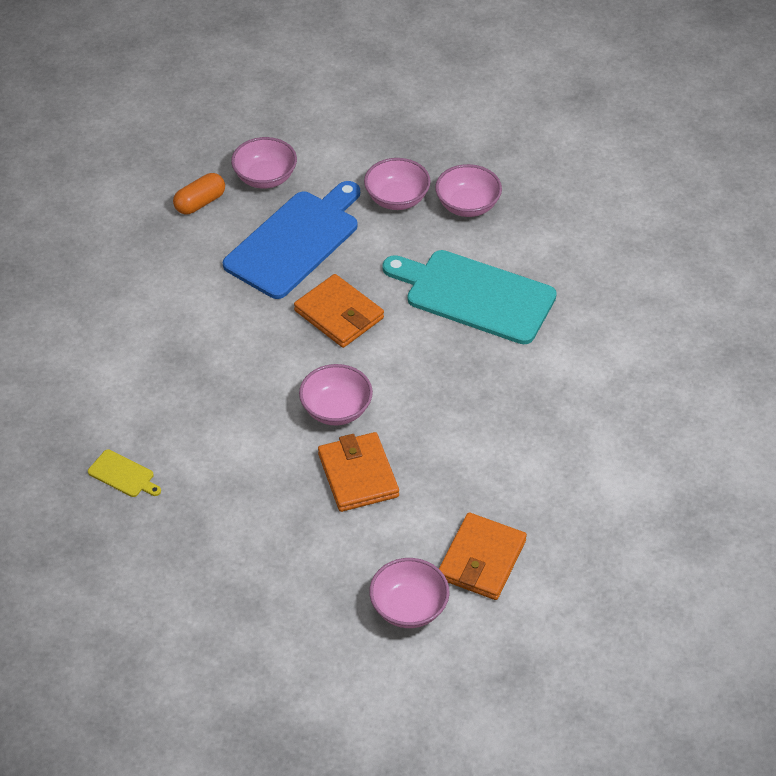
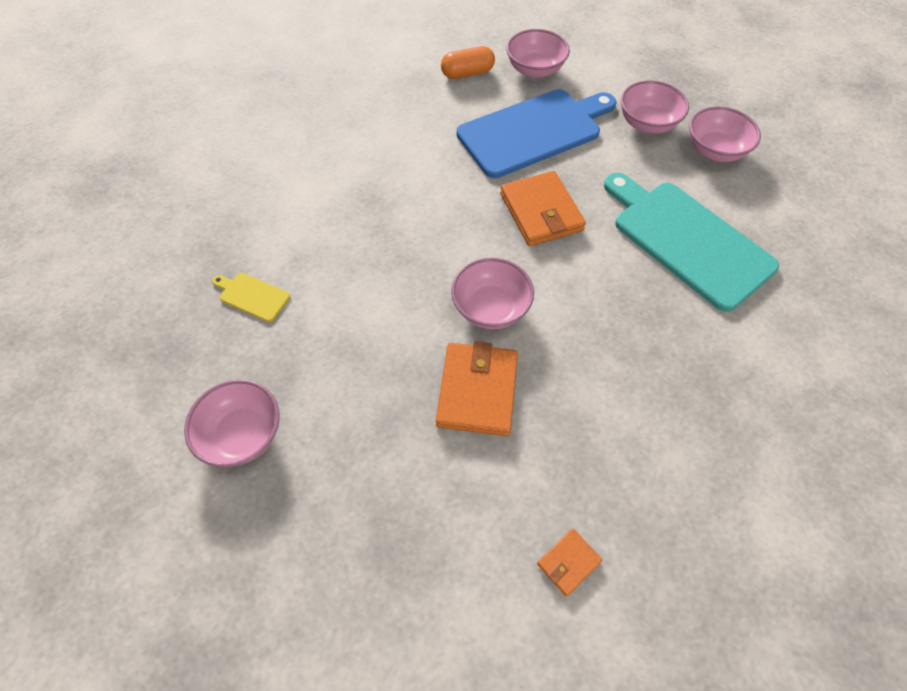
camera: 25 degrees right, 10 degrees up
yellow cutting board [88,449,161,497] -> yellow cutting board turned 150 degrees clockwise [212,273,290,322]
pink bowl [369,558,449,628] -> pink bowl moved to [184,380,279,467]
orange wallet [439,512,527,600] -> orange wallet [537,529,602,596], size x0.50

